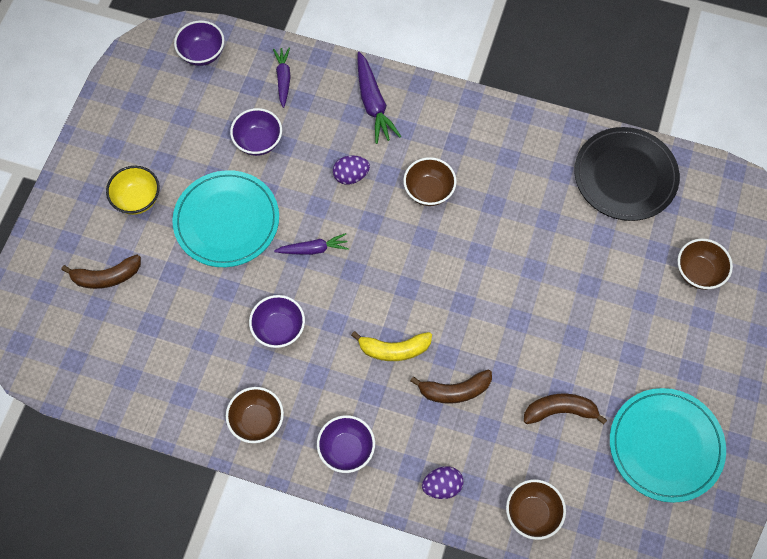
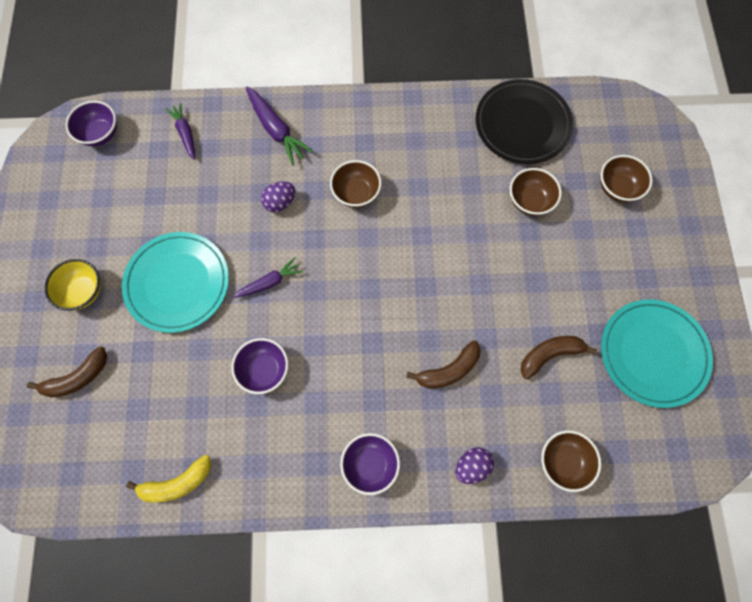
camera: 20 degrees left, 5 degrees up
brown bowl [226,387,284,443] -> brown bowl moved to [510,168,562,216]
purple bowl [230,108,282,156] -> none
yellow banana [351,331,432,361] -> yellow banana moved to [126,455,211,502]

